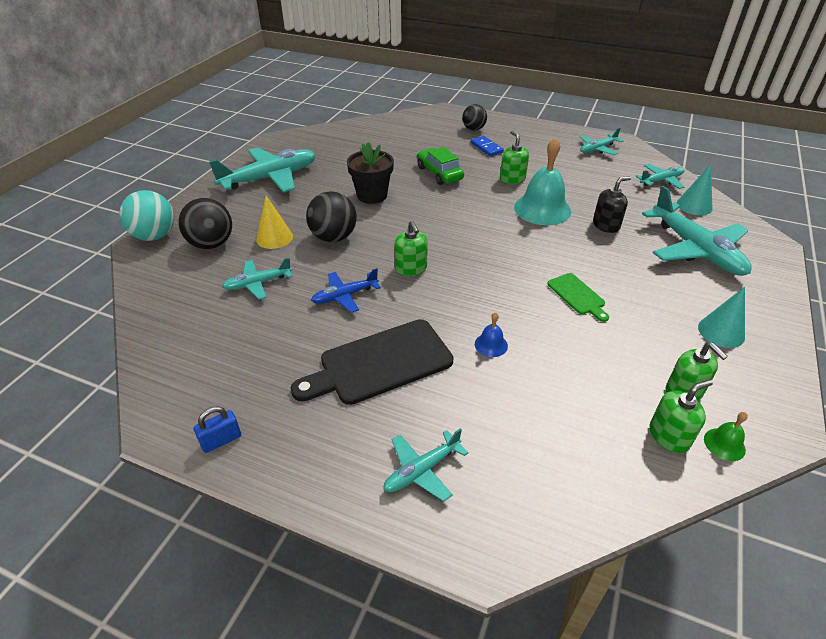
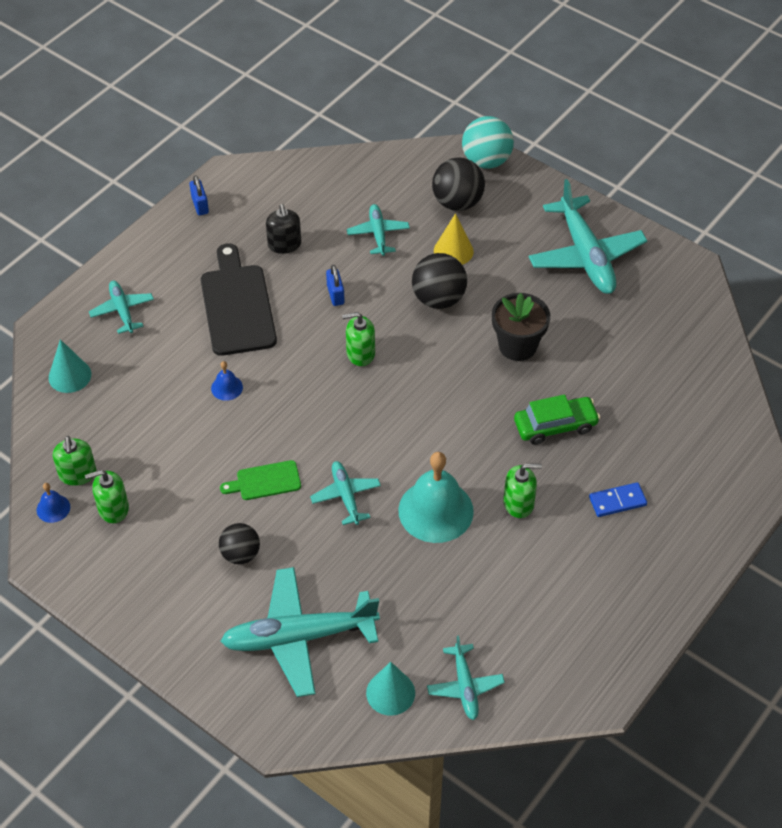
camera: 105 degrees right, 10 degrees up
blue plane [311,268,381,313] -> blue padlock [326,265,345,306]
black ball [462,104,487,130] -> black ball moved to [219,523,260,564]
turquoise plane [580,128,623,155] -> turquoise plane moved to [310,461,381,525]
black soap dispenser [593,176,631,233] -> black soap dispenser moved to [266,204,301,254]
turquoise cone [698,287,745,348] -> turquoise cone moved to [49,339,91,393]
green bell [704,412,748,461] -> blue bell [37,483,70,523]

